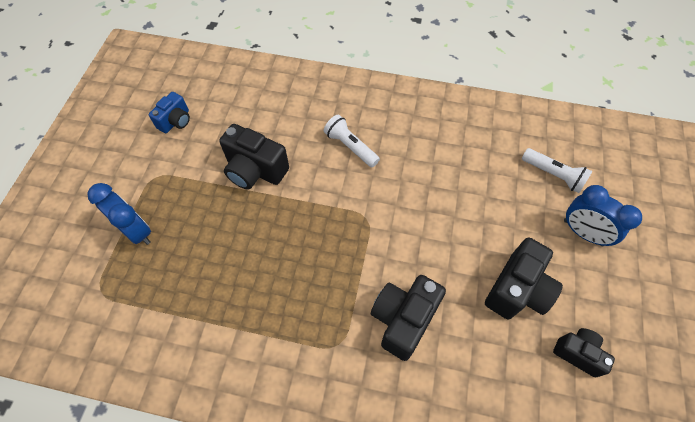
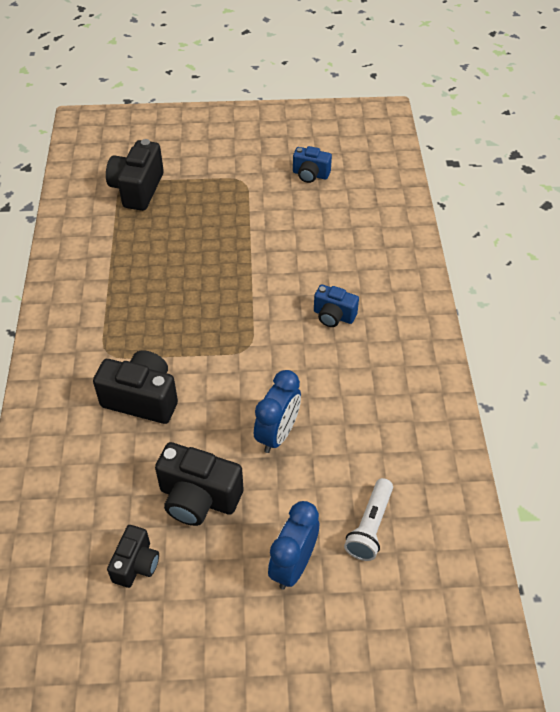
camera: 75 degrees right, 10 degrees down
blue clock [87,183,151,245] -> blue clock moved to [254,370,301,453]
black camera [219,124,289,190] -> black camera moved to [106,139,164,211]
white flashlight [324,115,380,168] -> blue camera [314,284,359,327]

